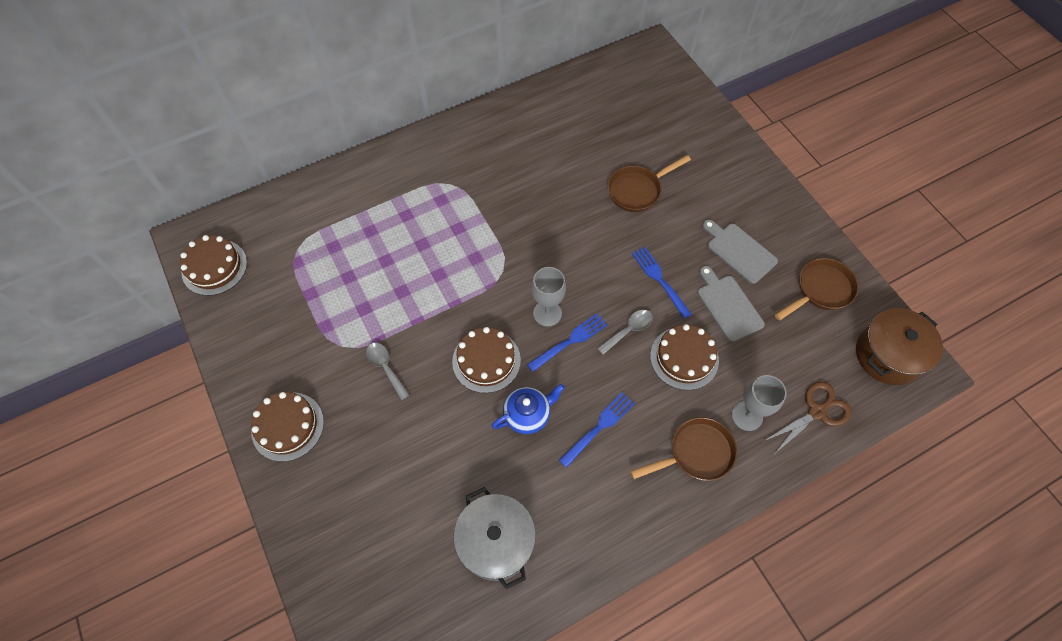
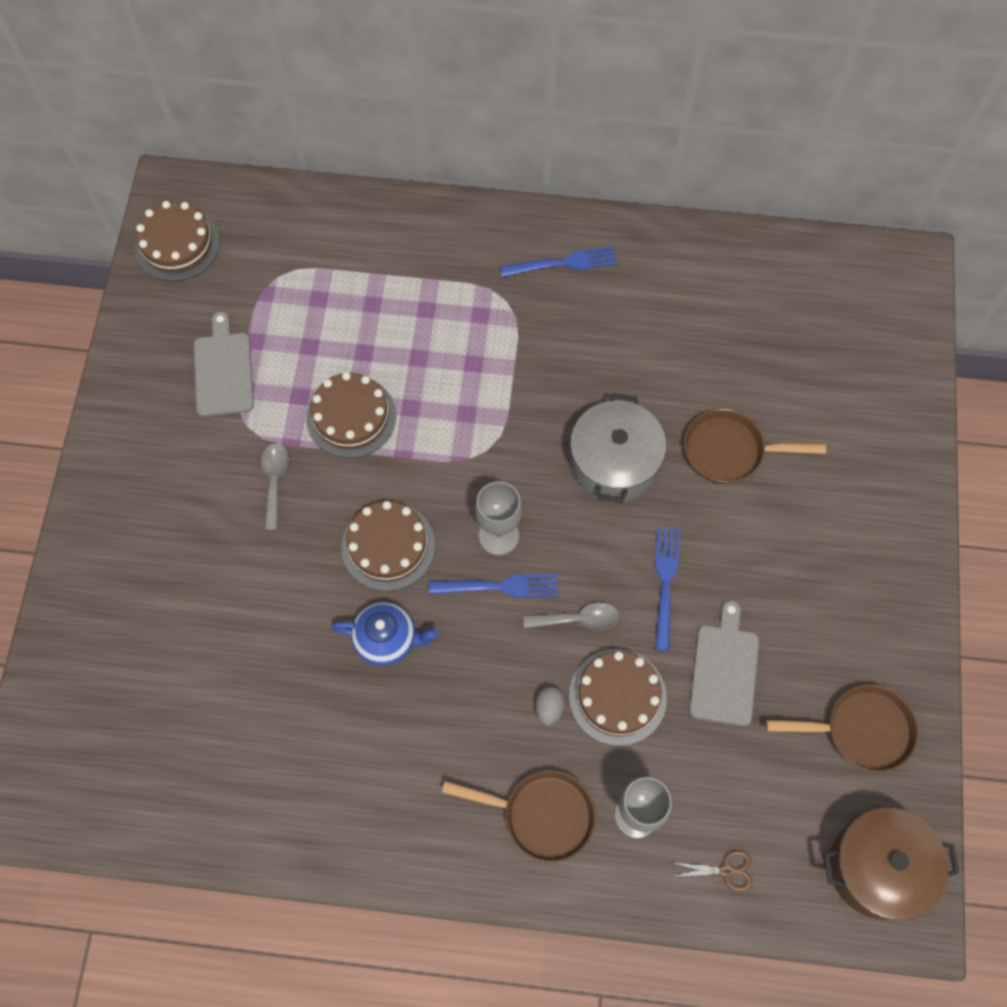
camera: 35 degrees right, 5 degrees up
brown cake [251,392,324,462] -> brown cake moved to [306,372,396,458]
grey pot [453,487,536,589] -> grey pot moved to [570,393,666,503]
blue fork [559,392,635,468] -> blue fork moved to [500,246,617,277]
grey cutting board [703,219,778,284] -> grey cutting board moved to [194,312,254,417]
brown scissors [764,382,852,453] -> brown scissors [671,850,753,892], size x0.57
none -> grey egg [535,686,565,726]

